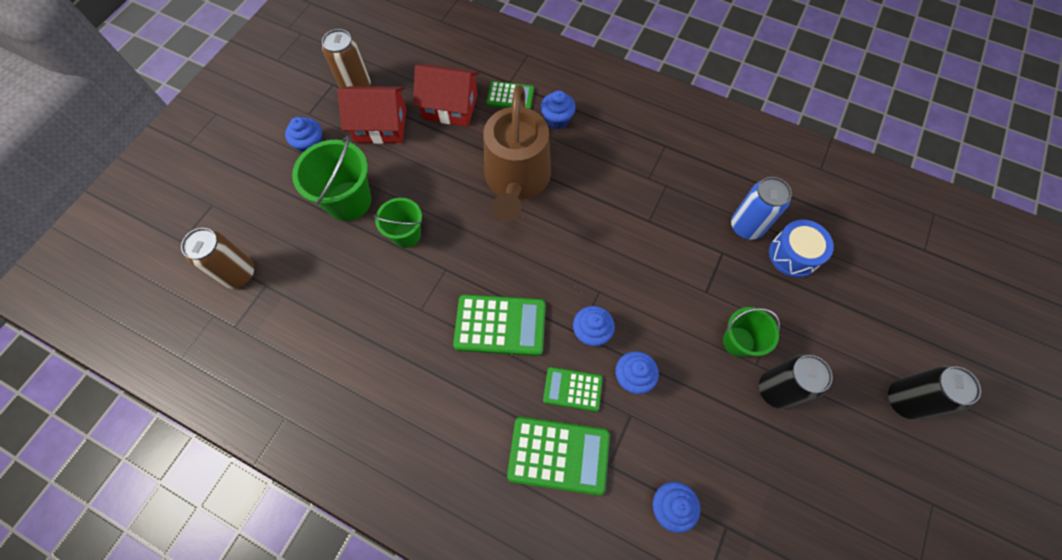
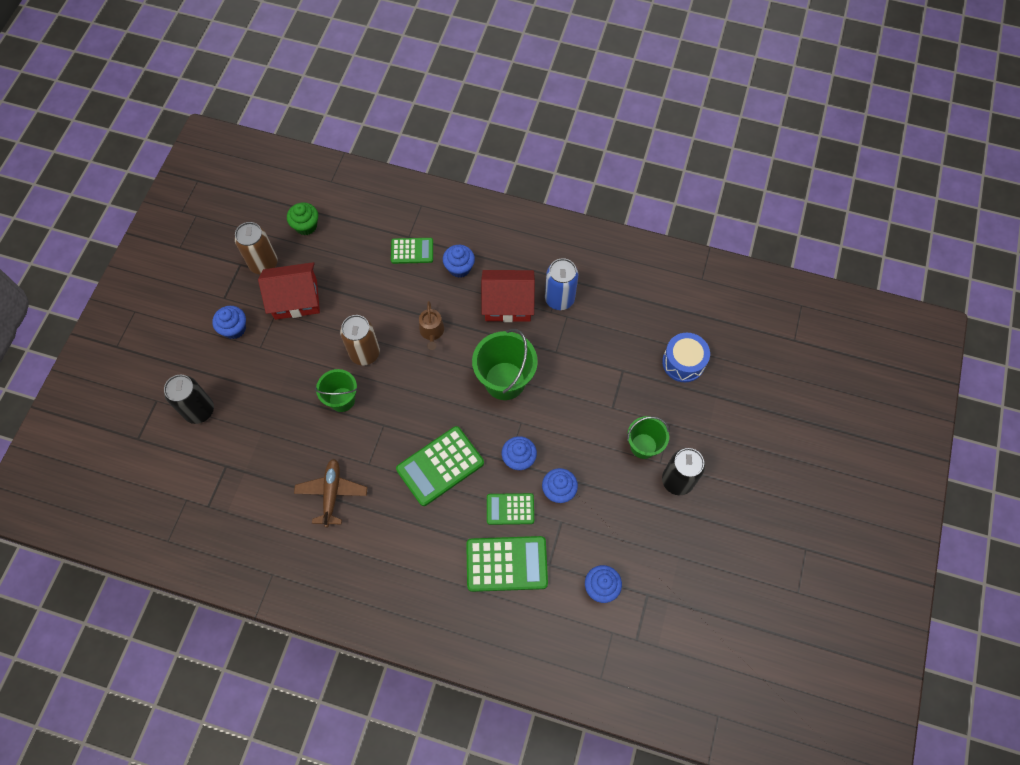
camera: 10 degrees left, 0 degrees up
brown can [181,228,254,288] -> brown can moved to [340,315,380,365]
green bucket [292,136,371,221] -> green bucket moved to [472,329,538,400]
red house [413,64,479,126] -> red house moved to [481,270,535,322]
green calculator [453,294,546,356] -> green calculator turned 150 degrees clockwise [396,426,484,506]
brown watering can [483,85,551,221] -> brown watering can [419,301,444,350], size x0.40
blue can [731,177,792,240] -> blue can moved to [545,258,578,310]
black can [888,366,981,420] -> black can moved to [164,375,214,424]
none -> green cupcake [287,203,318,235]
none -> brown plane [294,459,367,527]

